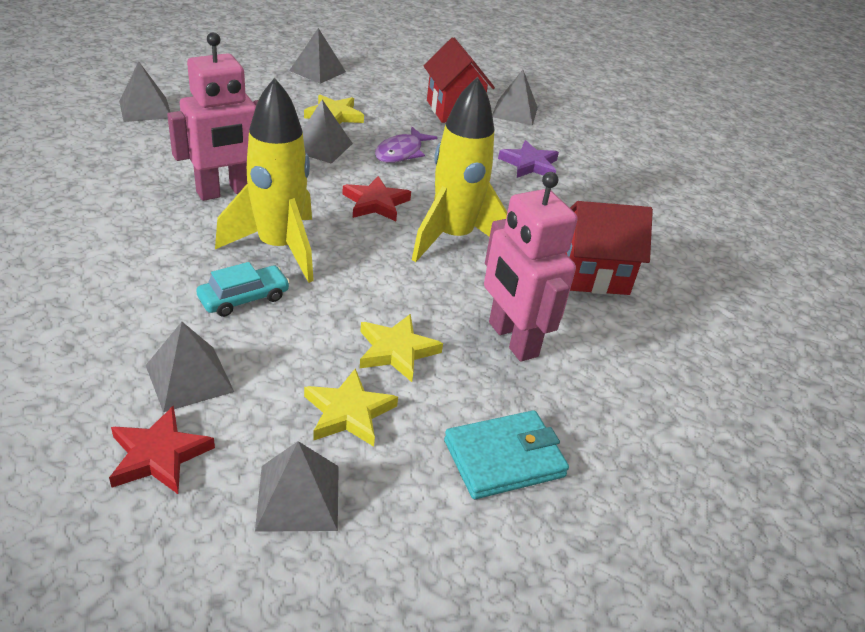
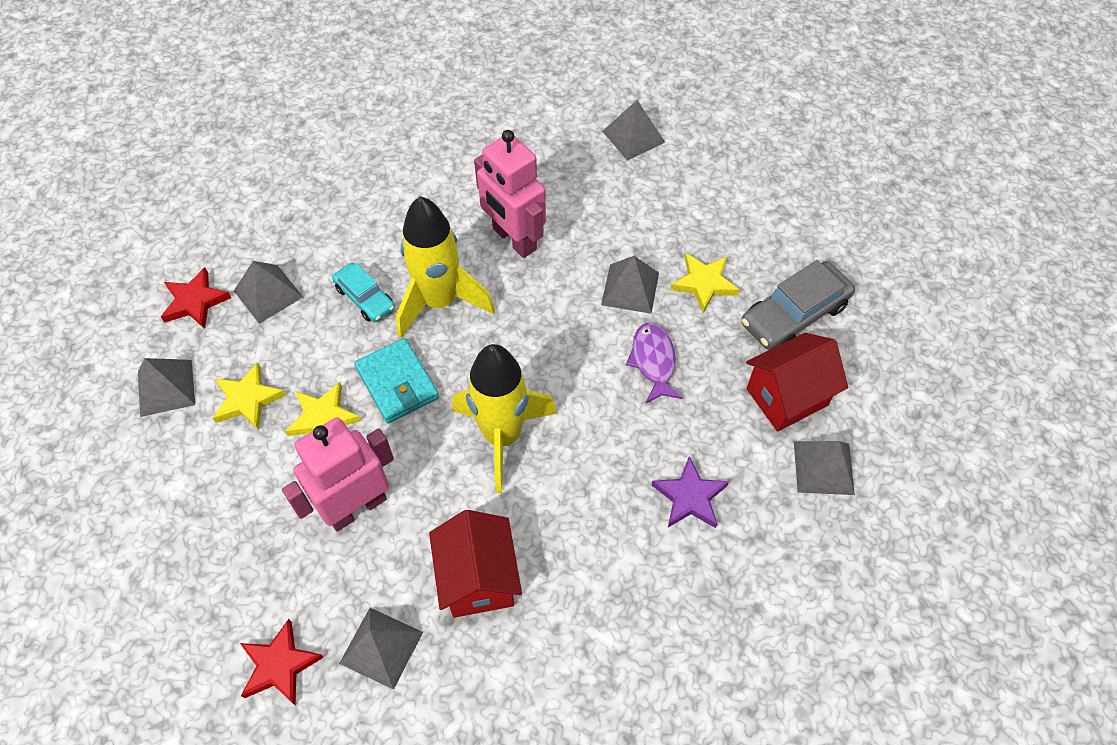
camera: 85 degrees right, 20 degrees up
grey pyramid [289,28,346,84] -> grey pyramid moved to [339,608,423,690]
red star [342,176,411,221] -> red star moved to [240,619,324,705]
purple fish [375,127,438,163] -> purple fish turned 60 degrees clockwise [626,323,683,403]
turquoise wallet [444,410,569,499] -> turquoise wallet moved to [354,338,439,423]
none -> grey car [742,260,855,350]

